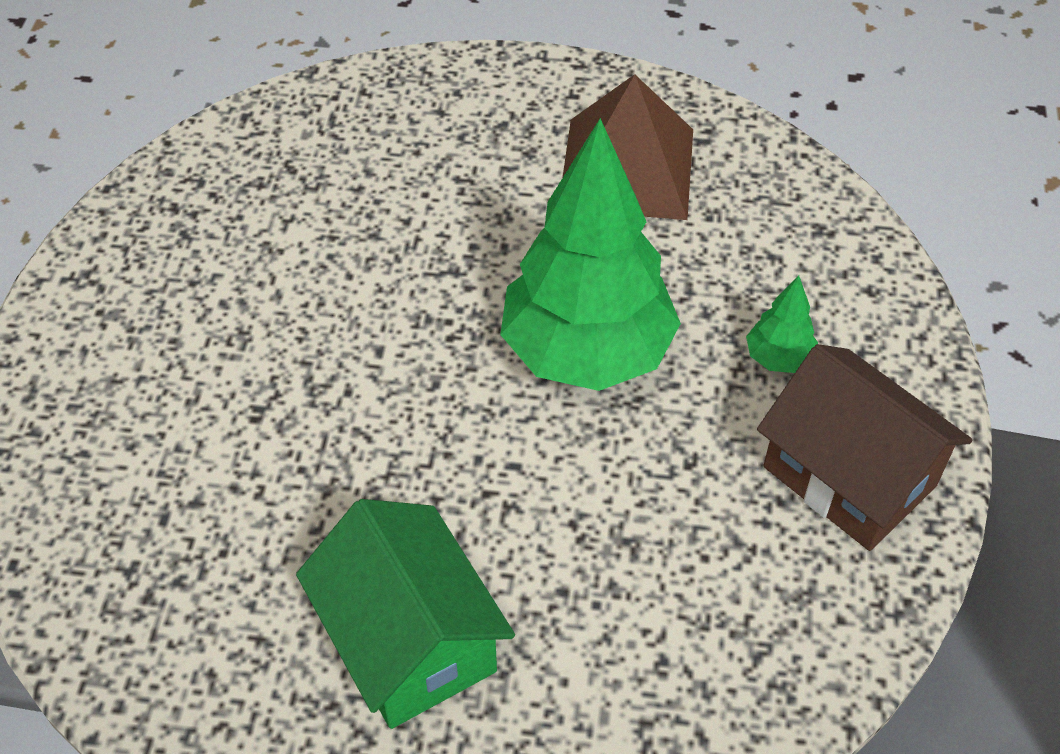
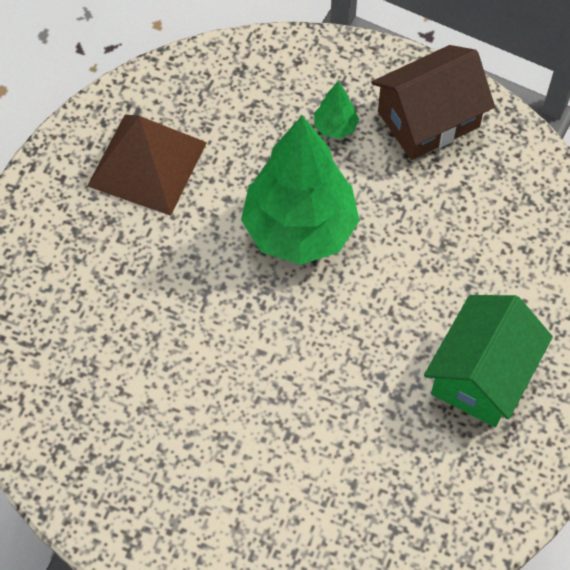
camera: 75 degrees left, 10 degrees up
green house [296,499,515,729] -> green house turned 45 degrees counterclockwise [424,295,553,427]

